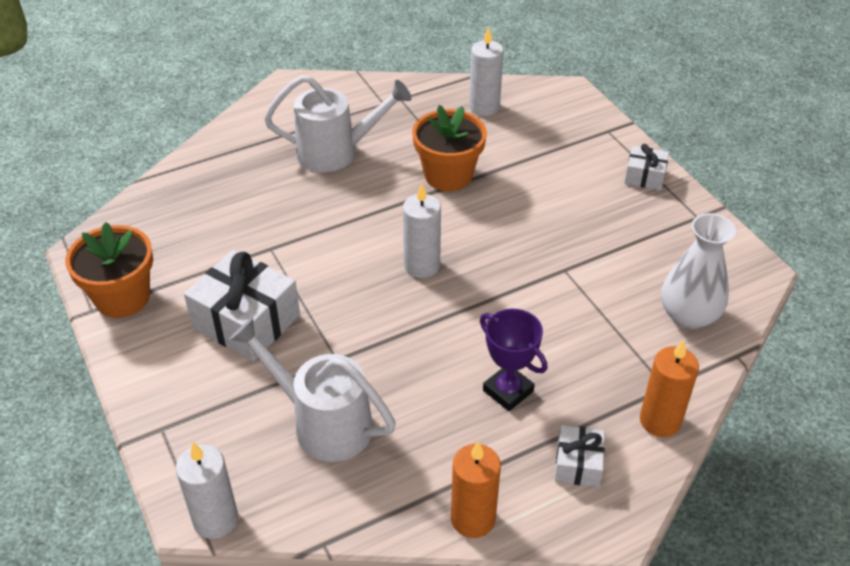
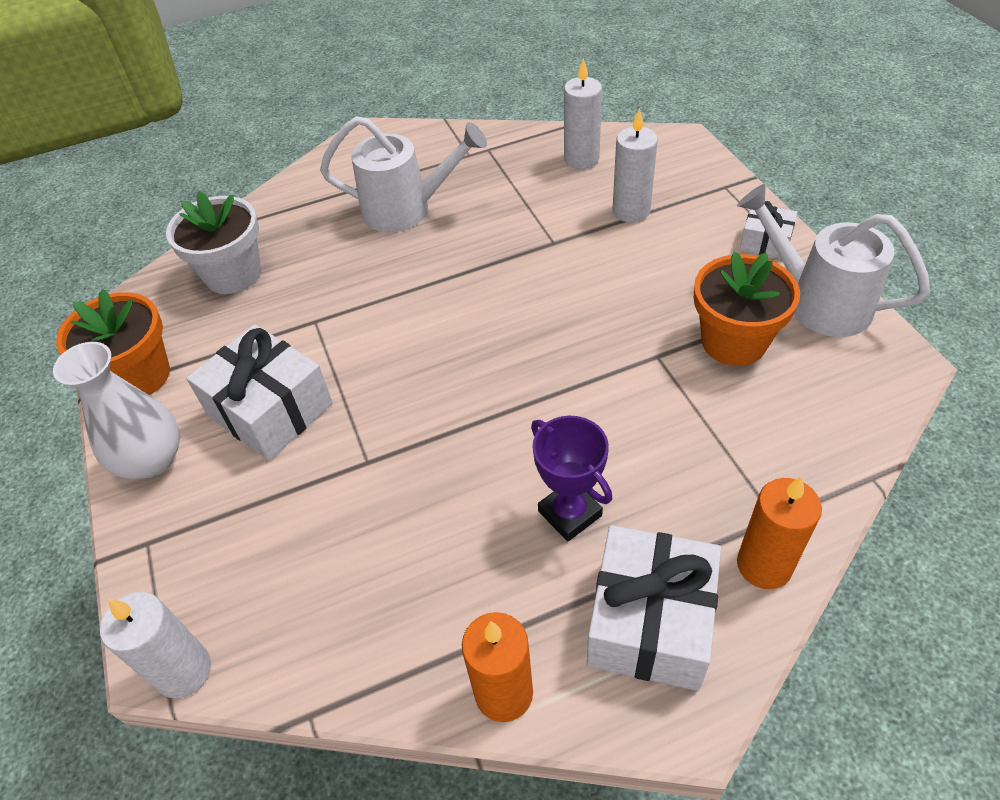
camera: 10 degrees right, 5 degrees up
white watering can [229,318,396,462] -> white watering can moved to [737,184,930,337]
white candle [403,183,441,278] -> white candle moved to [612,108,658,222]
orange flower pot [412,105,487,191] -> orange flower pot moved to [694,252,800,366]
white gift [555,425,605,487] -> white gift [587,525,721,691], size x1.89
white vase [661,213,736,329] -> white vase moved to [53,342,180,479]
none -> white flower pot [166,191,261,294]

